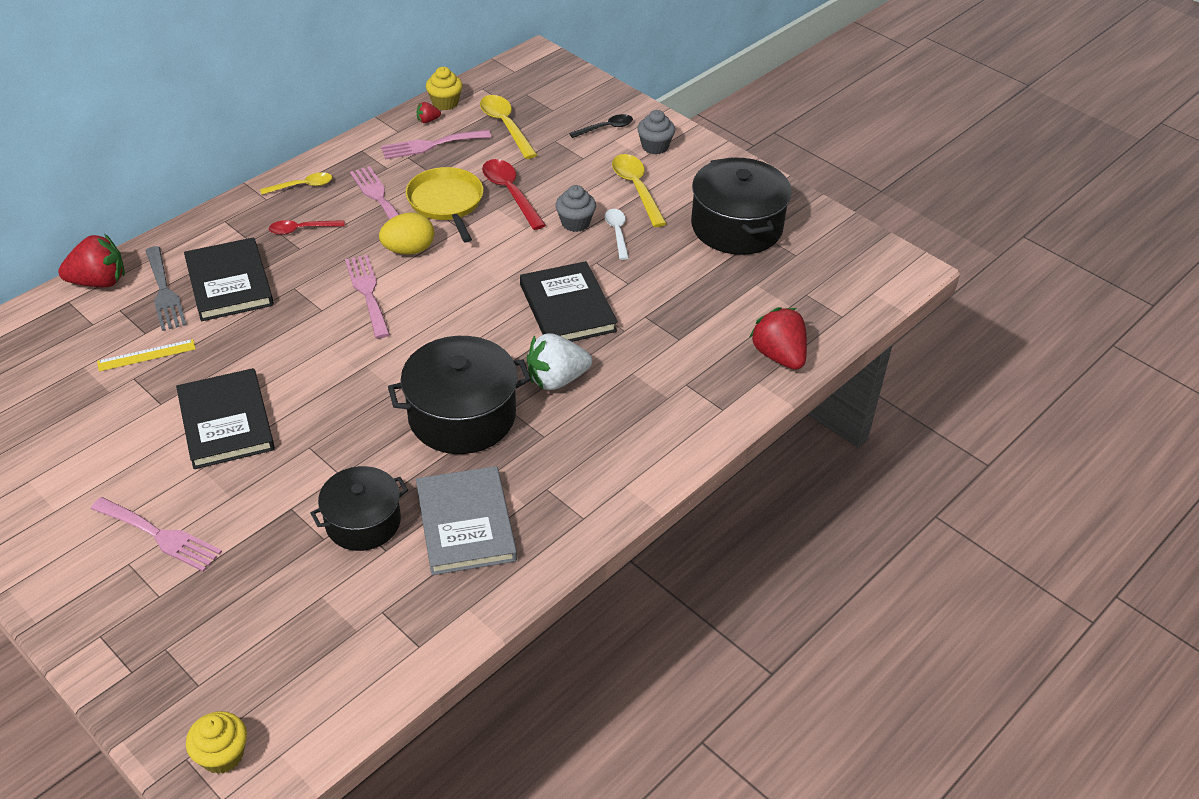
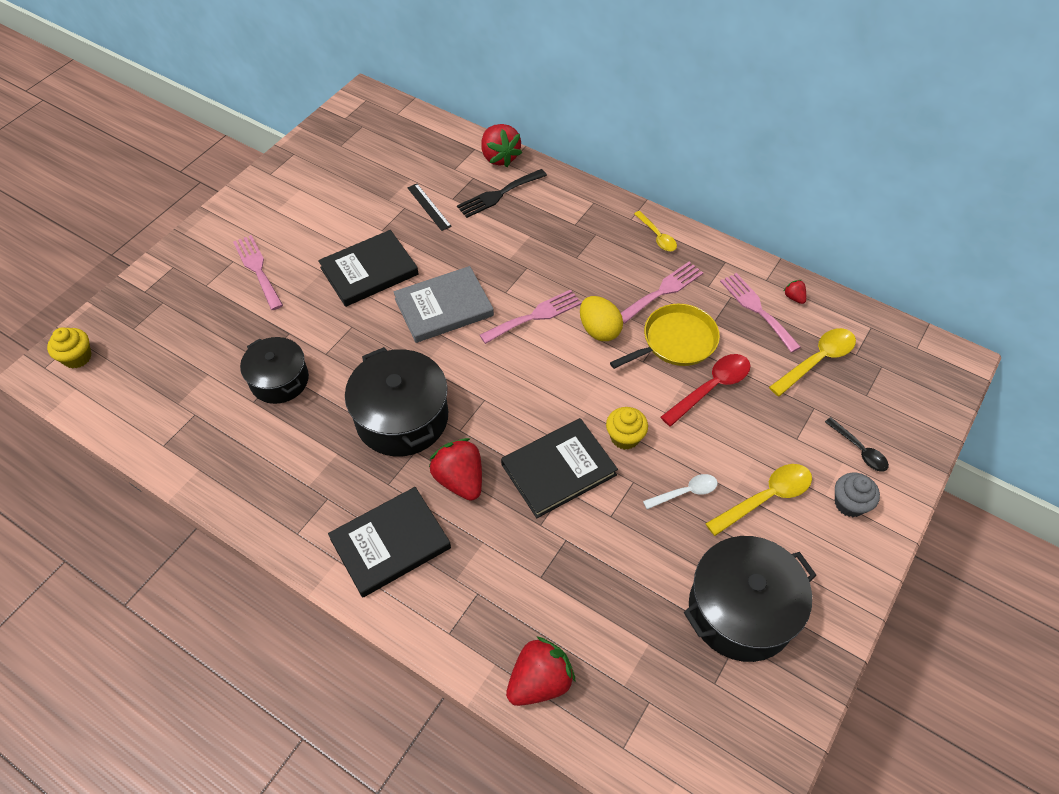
camera: 80 degrees right, 10 degrees up
pink fork [91,497,222,572] -> pink fork turned 135 degrees clockwise [233,235,283,310]
yellow ruler [97,339,196,371] -> black ruler [407,184,452,231]
grey fork [145,246,186,331] -> black fork [457,169,547,218]
black book [184,237,274,321] -> black book moved to [328,487,451,598]
red spoon [269,220,345,235] -> none
grey book [416,466,517,575] -> grey book moved to [393,266,494,343]
yellow cupcake [426,67,463,110] -> yellow cupcake moved to [606,407,648,450]
white strawberry [527,333,592,390] -> red strawberry [429,438,482,501]
grey cupcake [555,185,596,232] -> none

